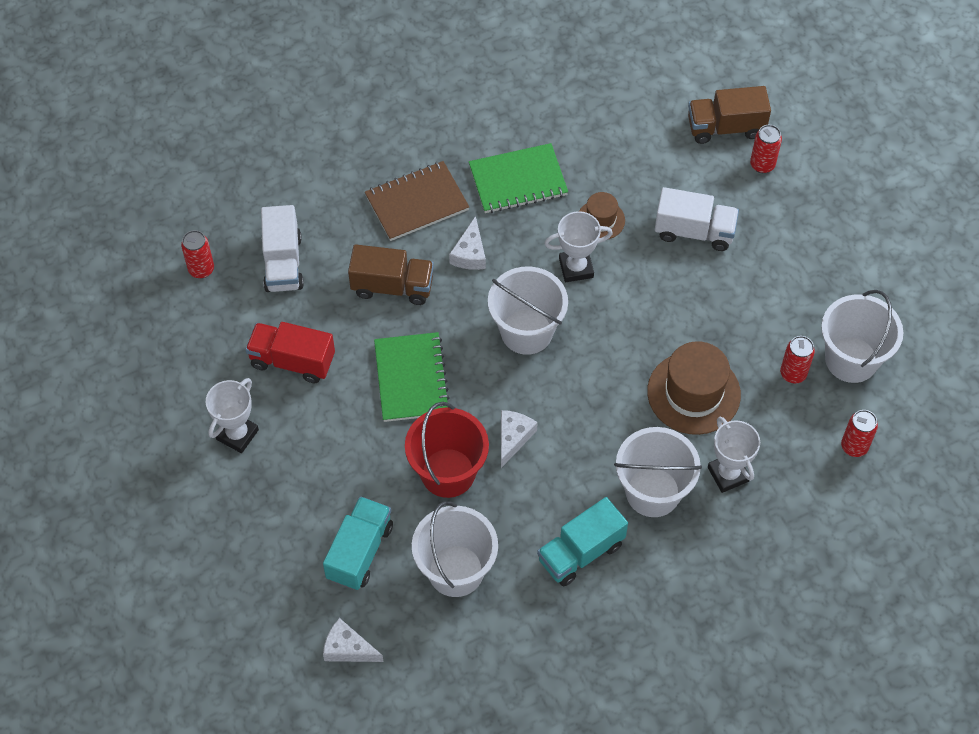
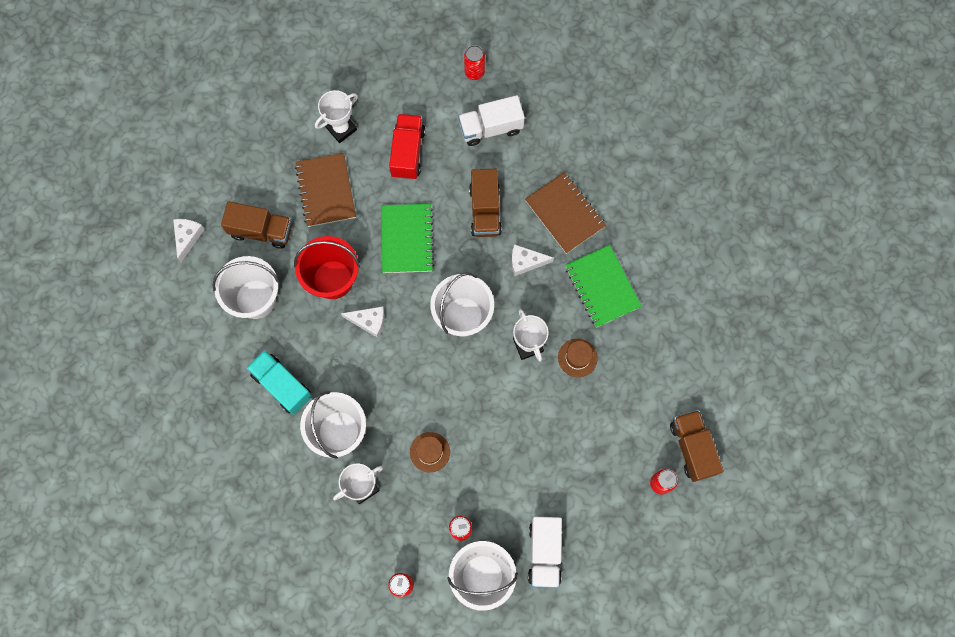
camera: 80 degrees right, 15 degrees up
white trophy [206,378,259,453] -> white trophy turned 60 degrees counterclockwise [315,90,358,143]
turquoise truck [323,496,393,590] -> brown truck [221,201,292,249]
green notebook [374,332,450,422] -> green notebook turned 75 degrees counterclockwise [381,204,434,273]
brown hat [647,341,741,435] -> brown hat [410,432,450,473], size x0.54
white truck [655,187,739,251] -> white truck moved to [528,517,562,588]
none -> brown notebook [295,153,356,227]

